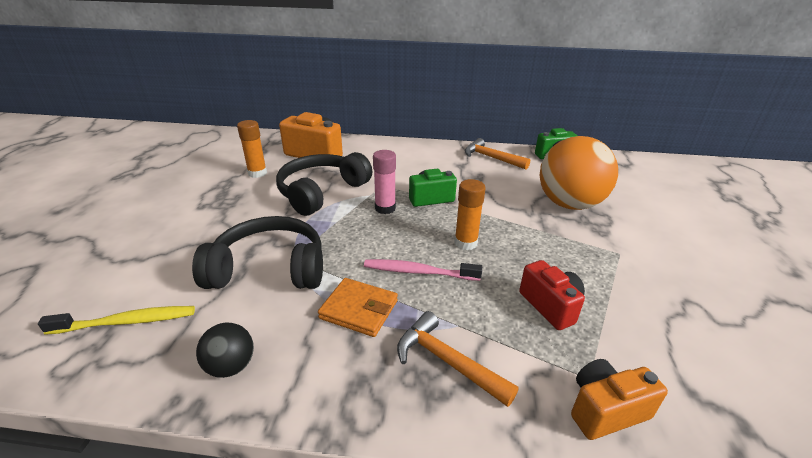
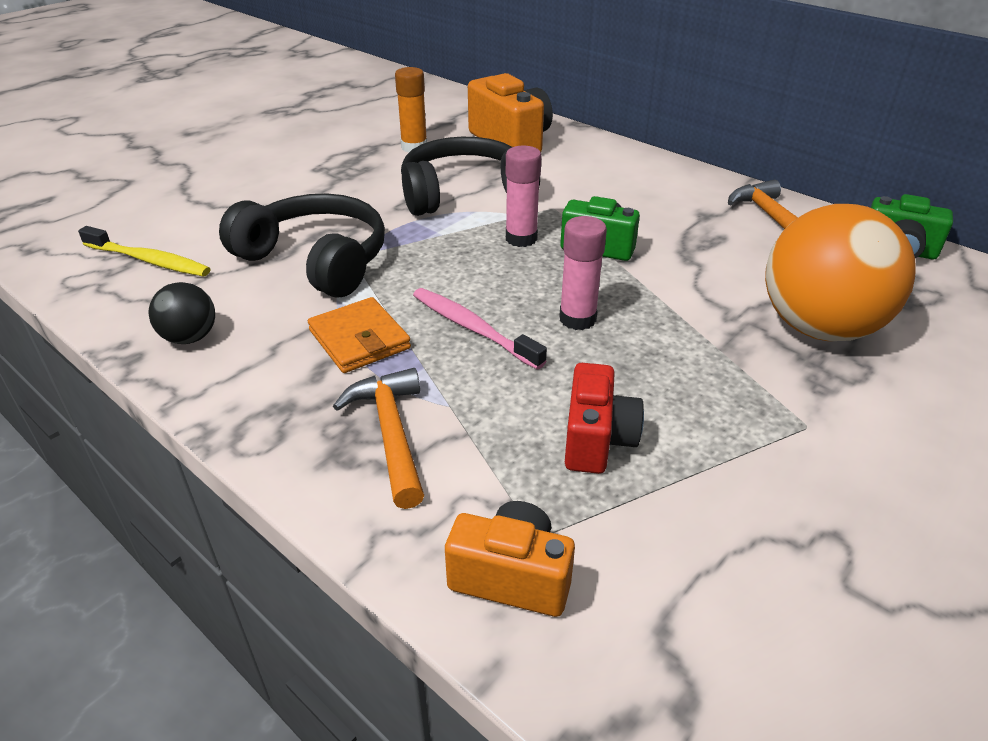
camera: 35 degrees right, 5 degrees up
orange glue stick [454,179,486,250] -> pink glue stick [559,216,607,330]

